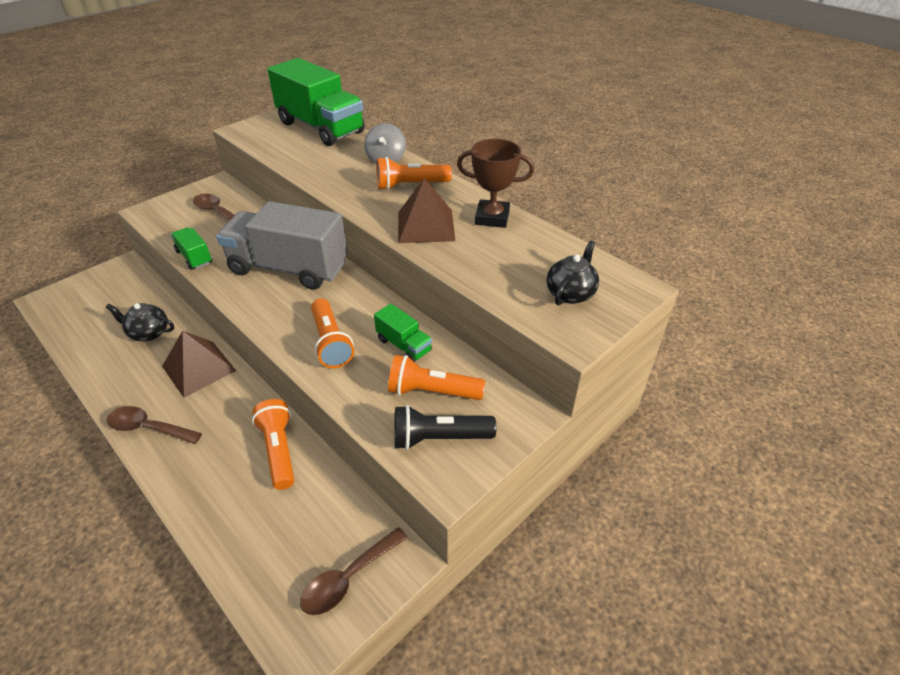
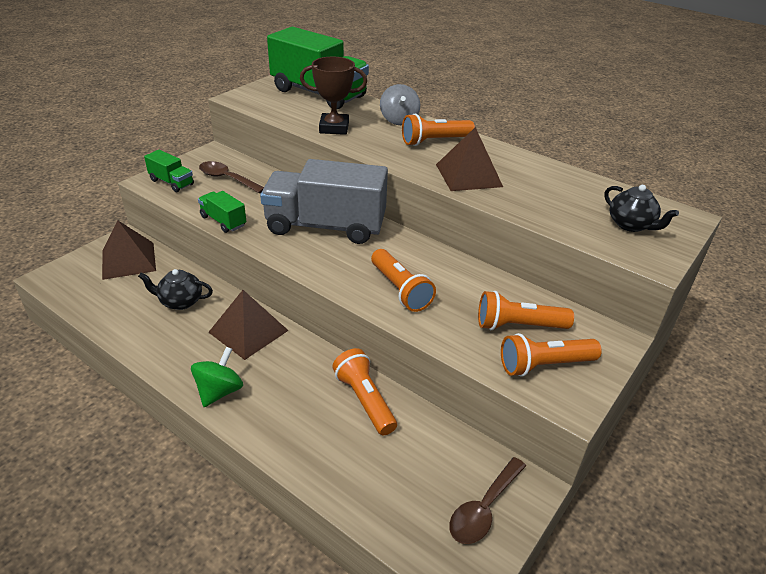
camera: 10 degrees left, 5 degrees down
brown spoon [107,406,202,444] -> green spinning top [191,347,243,407]
green truck [374,304,432,362] -> green truck moved to [144,150,194,192]
black flashlight [394,405,496,450] -> orange flashlight [501,333,602,377]
brown trophy [457,139,534,228] -> brown trophy moved to [300,57,367,135]
black teapot [546,241,599,305] -> black teapot turned 120 degrees clockwise [604,185,679,232]
none -> brown pyramid [102,221,156,280]

